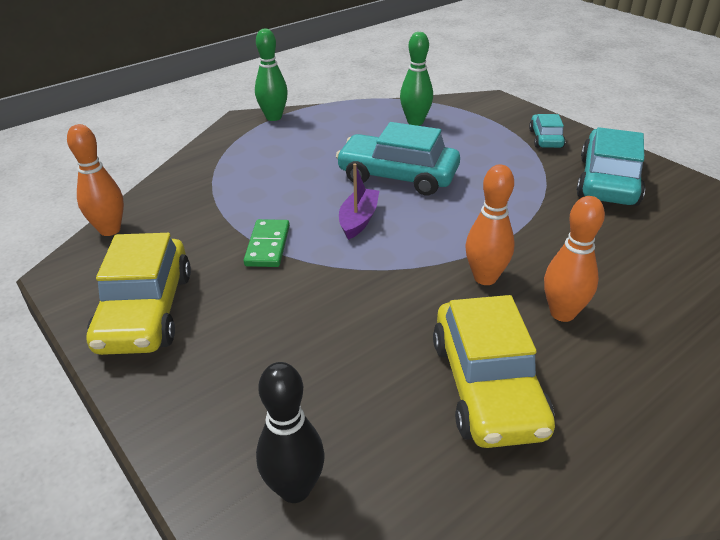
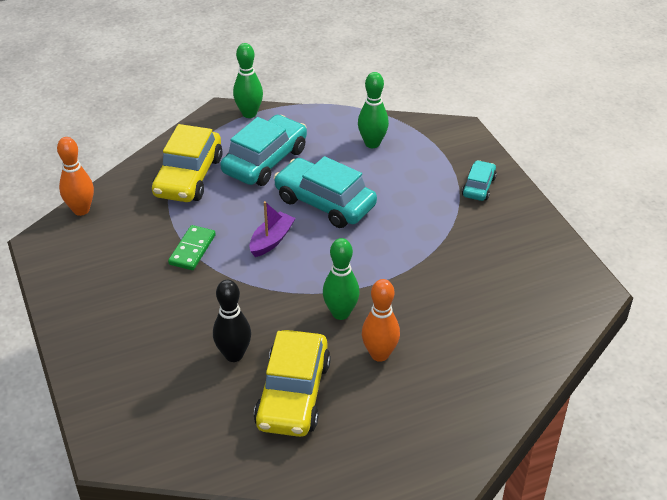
camera: 15 degrees right, 5 degrees up
yellow car [87,233,191,355] -> yellow car moved to [152,124,222,202]
black bowling pin [256,362,325,503] -> black bowling pin moved to [213,280,251,362]
orange bowling pin [466,164,515,285] -> green bowling pin [323,238,360,320]
turquoise car [576,127,645,206] -> turquoise car moved to [220,115,307,186]

